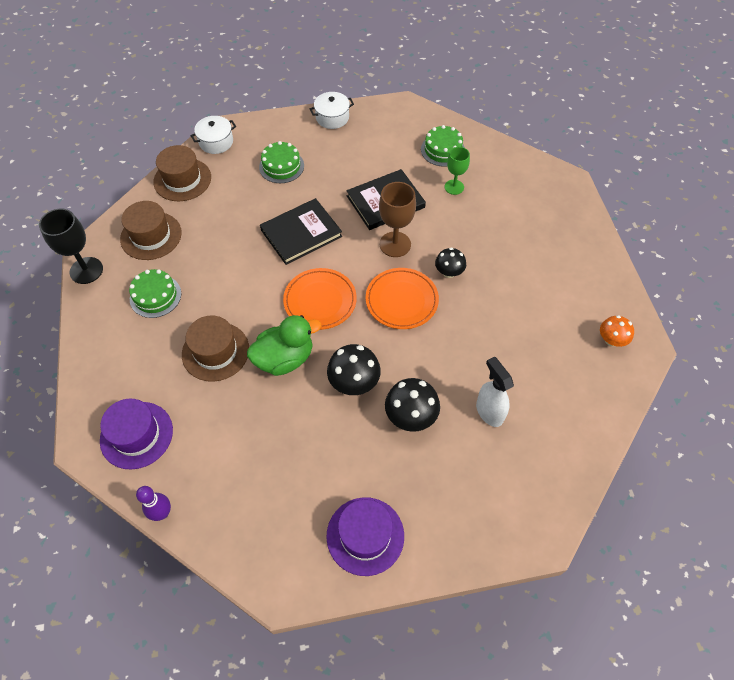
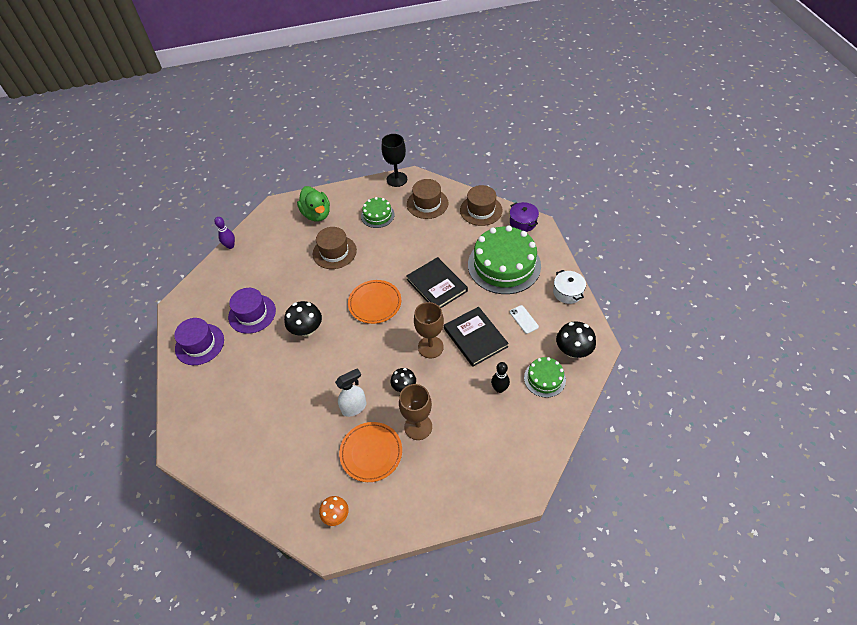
camera: 90 degrees right, 5 degrees down
purple hat [100,398,173,470] -> purple hat moved to [228,288,276,334]
white pot [190,116,236,154] -> purple pot [510,202,539,232]
green duck [247,315,322,376] -> green duck moved to [297,186,330,222]
green cake [259,141,304,183] -> green cake [468,226,541,294], size x2.00
orange plate [366,268,439,329] -> orange plate moved to [339,422,402,482]
black mushroom [385,378,440,432] -> black mushroom moved to [556,321,596,358]
green goblet [445,147,470,195] -> black bowling pin [491,362,510,393]
white spray bottle [476,357,514,427] -> white spray bottle moved to [335,368,366,417]
none -> brown goblet [399,384,432,440]
none -> white phone [510,305,539,334]

